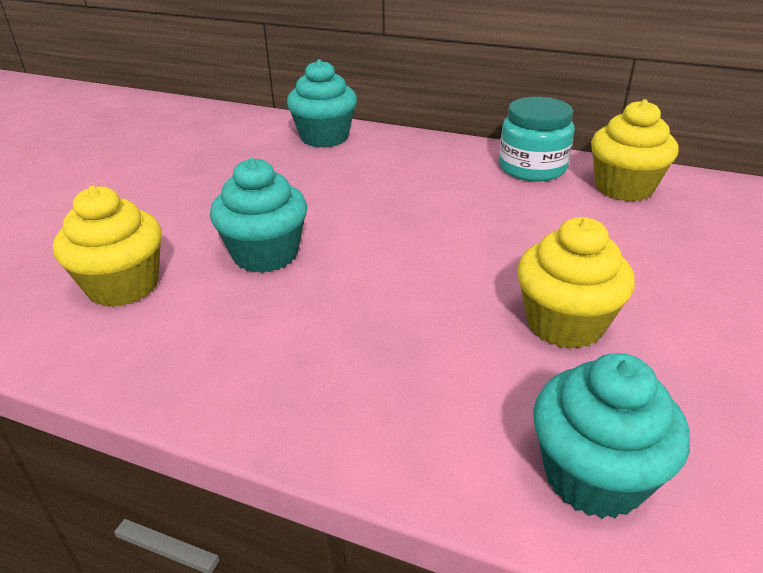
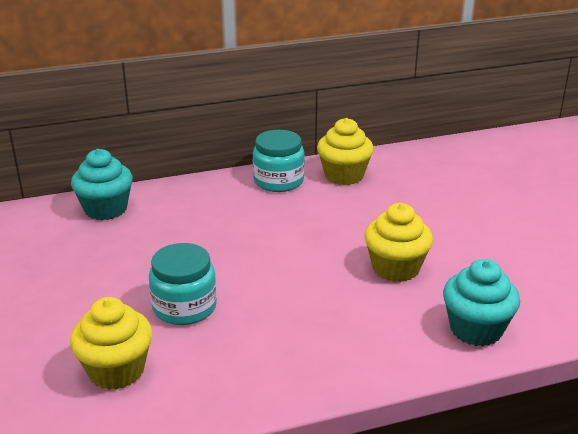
camera: 40 degrees left, 5 degrees down
turquoise cupcake [210,158,307,273] -> turquoise jar [149,243,217,325]

